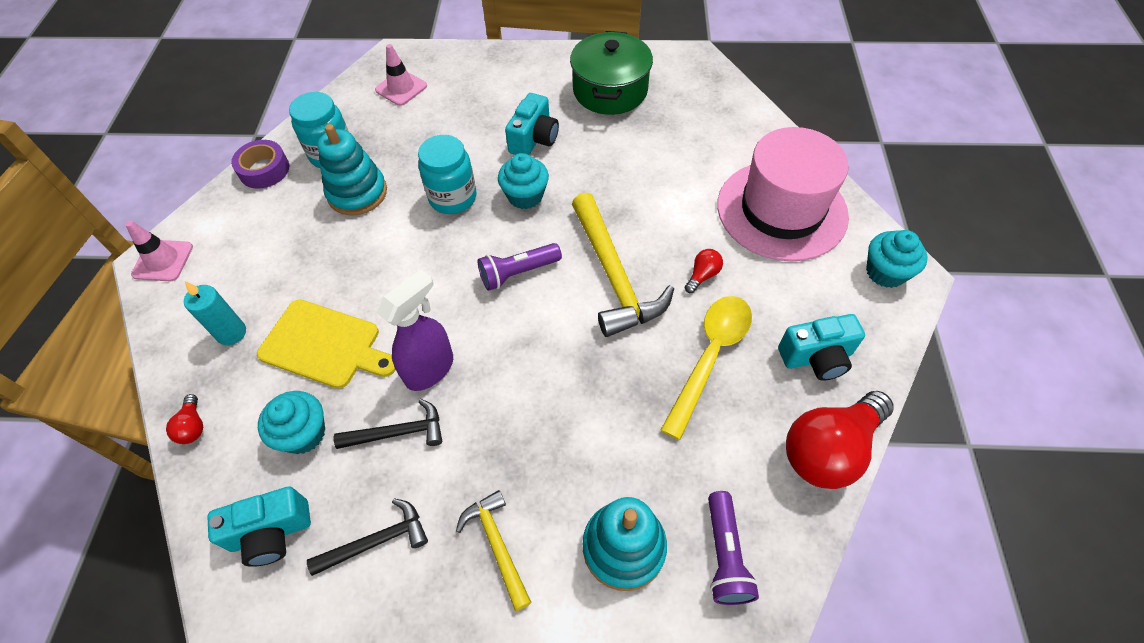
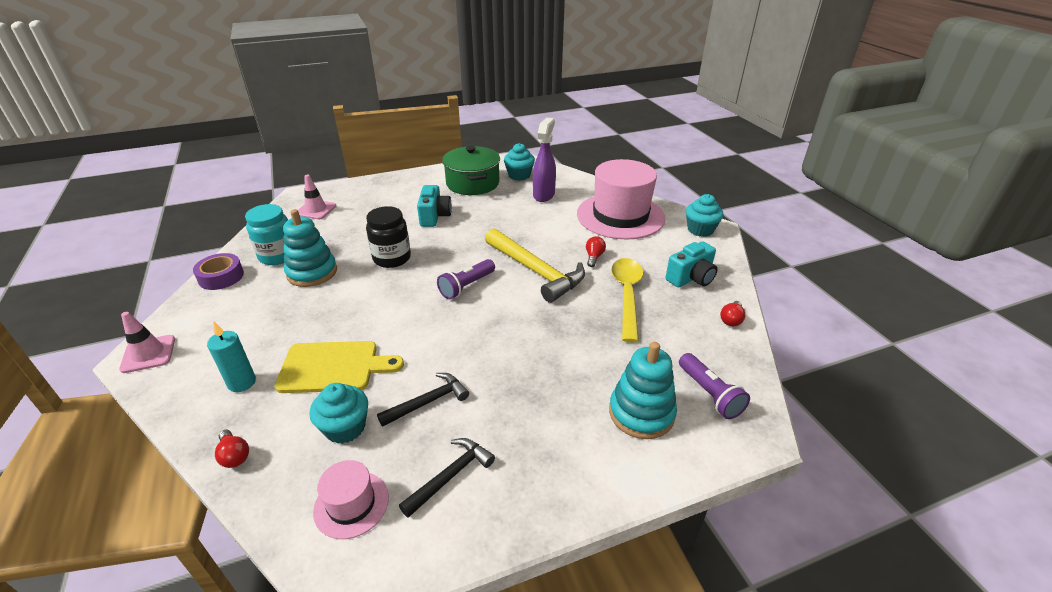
camera: 25 degrees left, 20 degrees down
turquoise camera [207,486,311,567] -> pink hat [313,460,389,539]
purple spray bottle [377,269,453,391] -> purple spray bottle moved to [533,118,556,202]
turquoise jar [418,135,476,214] -> black jar [366,206,411,268]
yellow hammer [456,490,532,611] -> none
turquoise cupcake [498,153,549,209] -> turquoise cupcake moved to [504,143,535,181]
red light bulb [786,391,894,489] -> red light bulb [720,301,746,326], size x0.43

